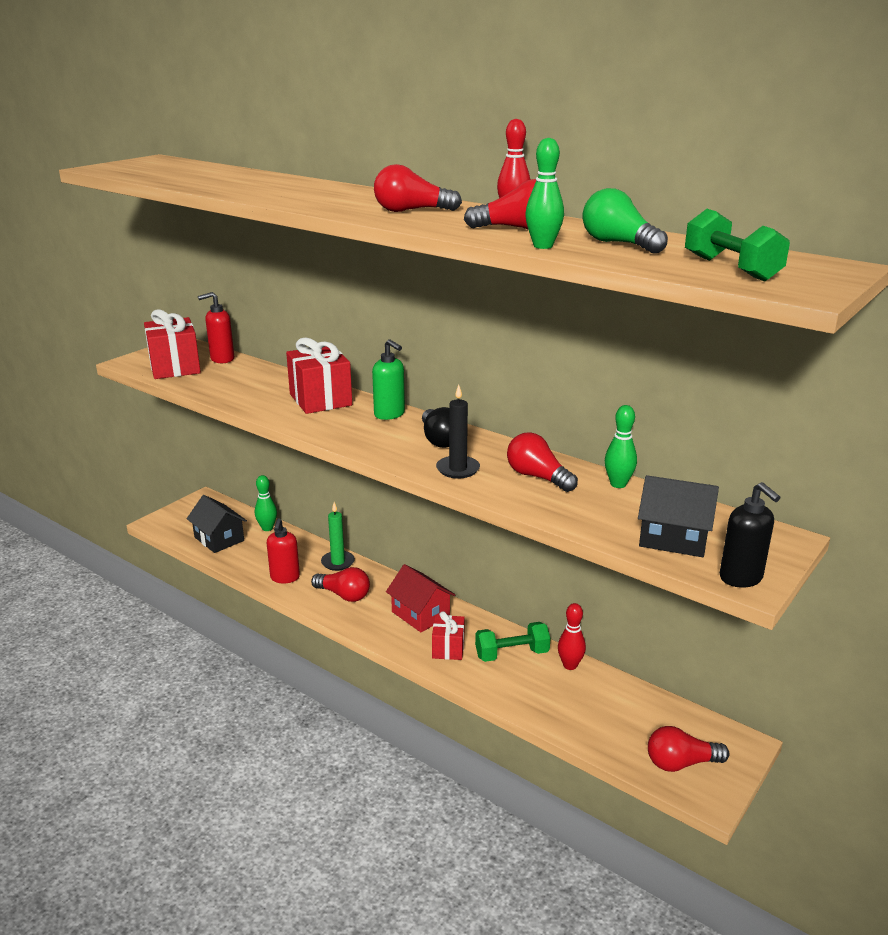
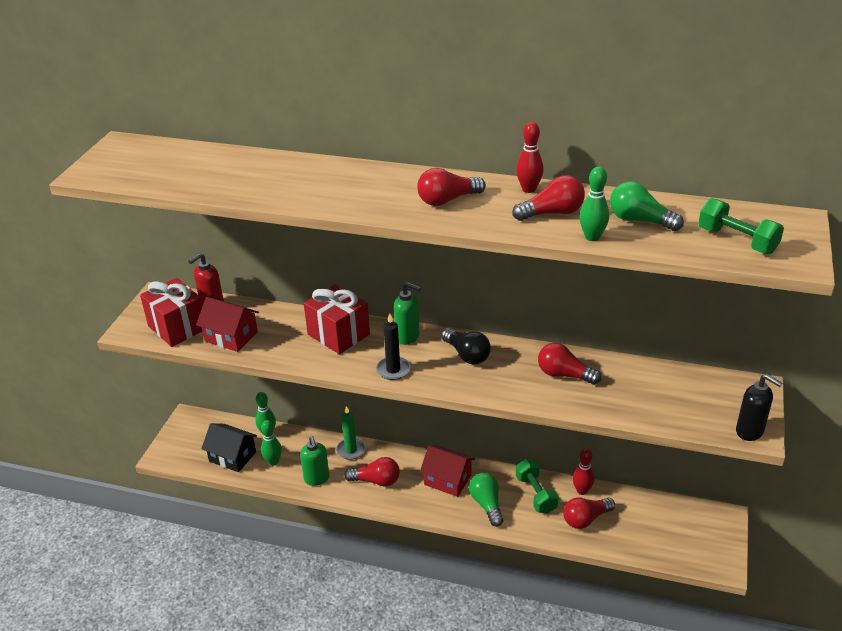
camera: 20 degrees left, 10 degrees up
red soap dispenser [267,518,300,583] -> green soap dispenser [300,436,329,486]
red gift [432,611,465,660] -> green light bulb [469,473,503,527]
black candle [436,385,480,479] -> black candle moved to [376,313,411,380]
green dumbbell [475,622,551,662] -> green dumbbell turned 75 degrees counterclockwise [516,459,559,514]
green bowling pin [605,405,637,488] -> green bowling pin moved to [261,420,282,466]
black house [638,475,719,557] -> none
red light bulb [648,726,729,772] -> red light bulb moved to [563,497,615,529]
none -> red house [196,297,259,352]

